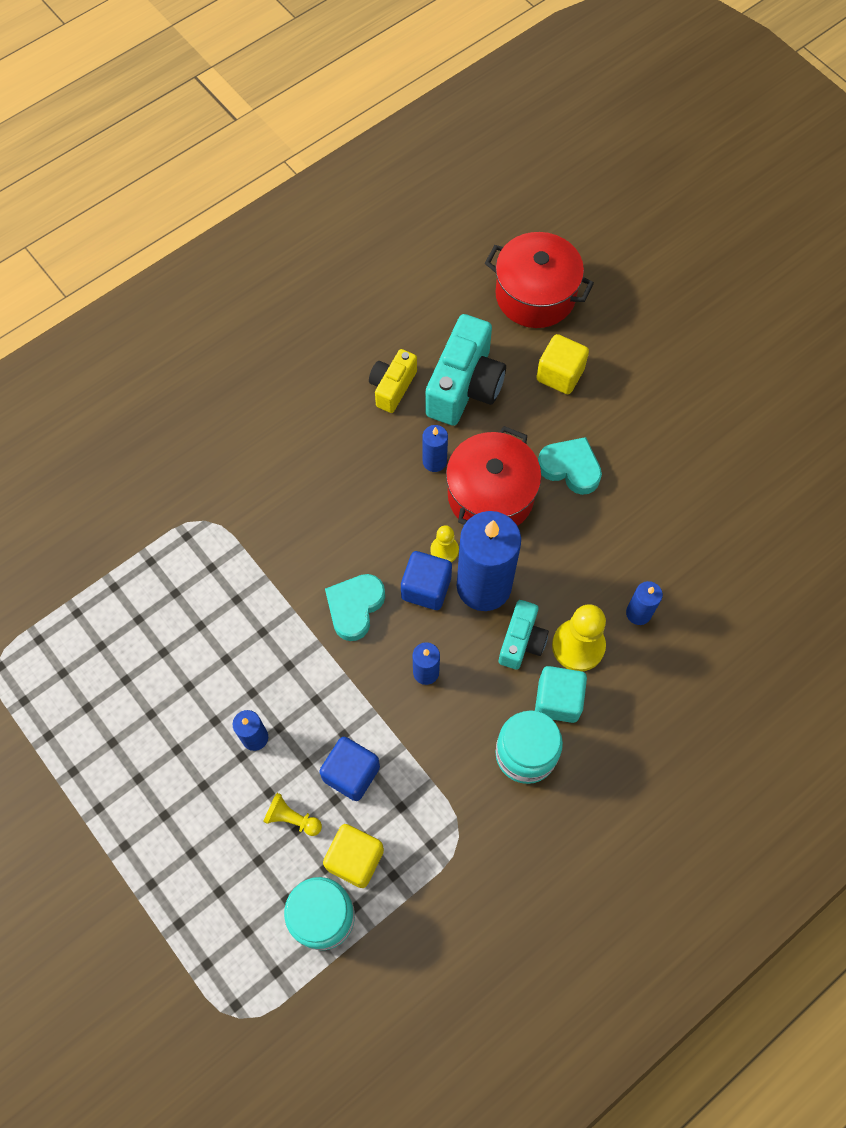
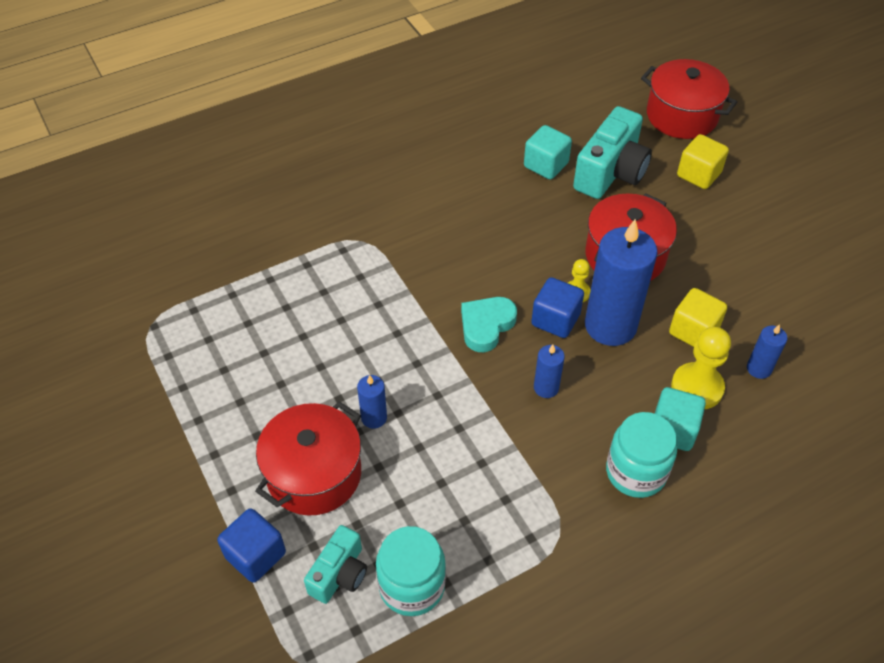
camera: 10 degrees right, 15 degrees down
yellow pawn [263,793,322,836] -> none
blue cube [319,737,380,801] -> blue cube moved to [217,508,286,583]
yellow cube [323,824,384,888] -> yellow cube moved to [669,288,727,347]
yellow camera [369,349,417,413] -> turquoise cube [524,125,572,180]
blue candle [423,425,448,472] -> none
turquoise camera [499,600,549,670] -> turquoise camera moved to [304,525,367,604]
turquoise heart [538,437,602,495] -> none
none -> red pot [255,401,361,516]

